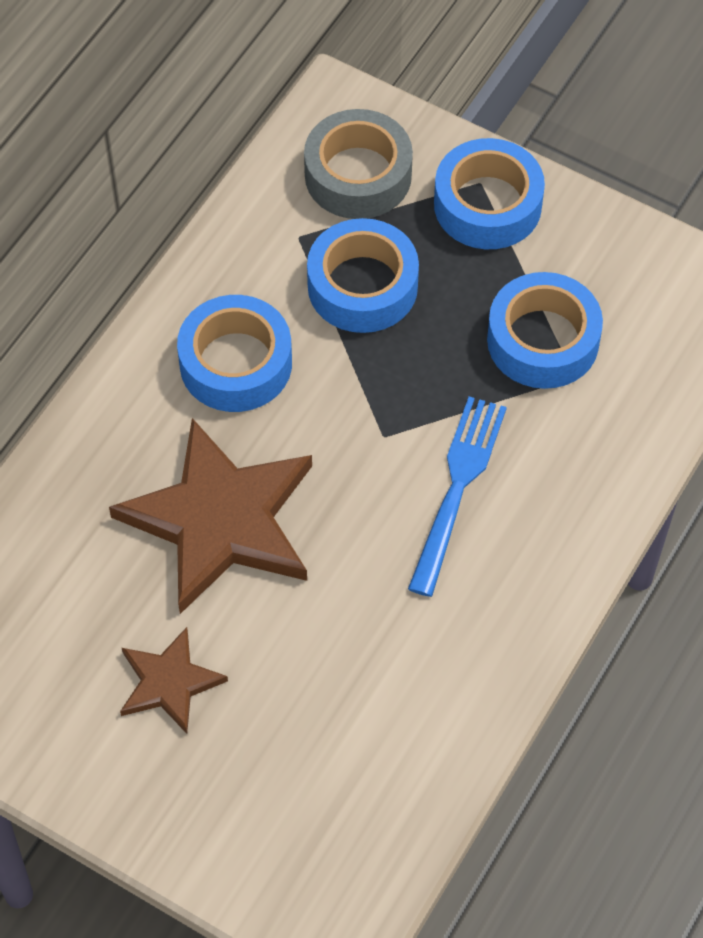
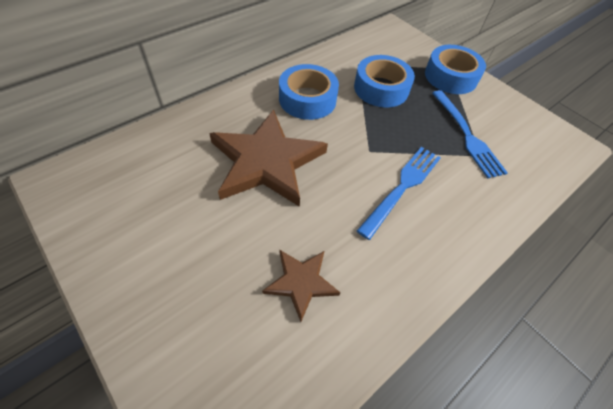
camera: 15 degrees right, 5 degrees down
brown star [120,627,228,734] -> brown star moved to [262,249,340,322]
grey tape [304,109,413,219] -> none
blue tape [487,272,603,389] -> blue fork [432,90,508,178]

